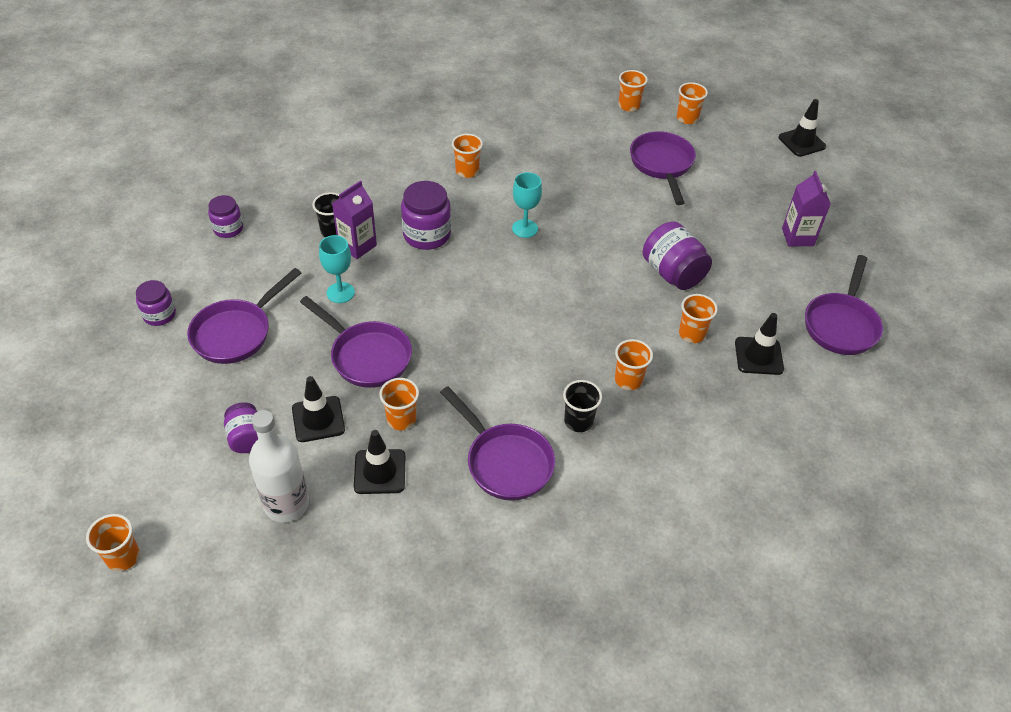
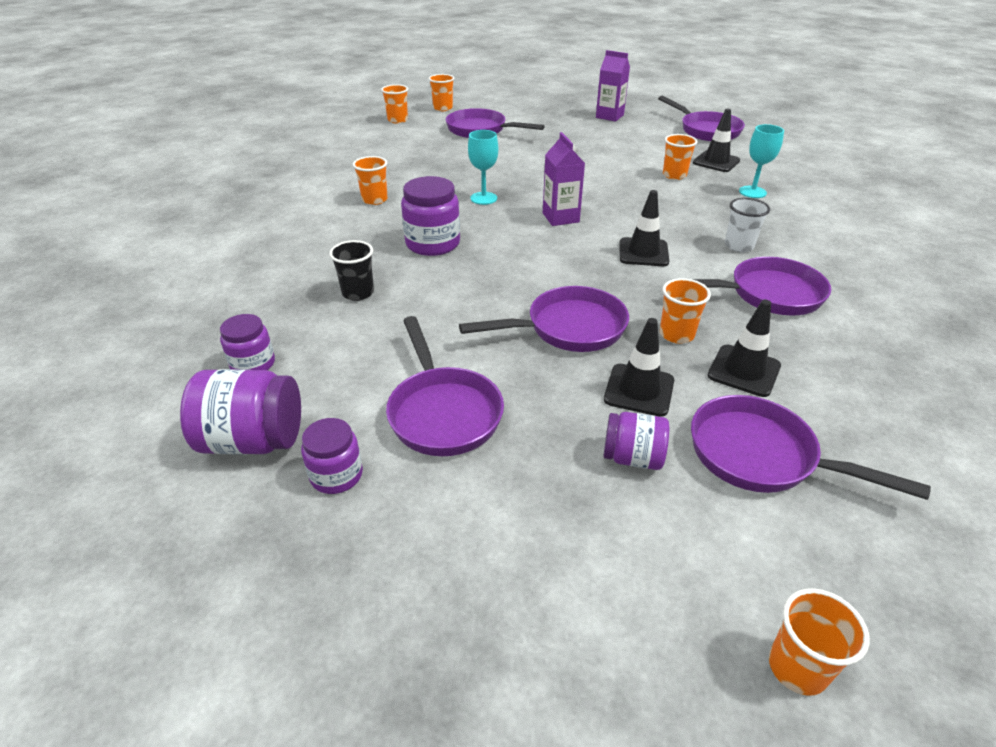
camera: 55 degrees left, 10 degrees down
white bottle [249,410,309,522] -> purple pan [691,395,931,500]
turquoise goblet [319,235,355,303] -> turquoise goblet moved to [739,124,784,198]
purple carton [332,180,377,259] -> purple carton moved to [543,132,585,226]
black cup [563,380,602,432] -> white cup [725,198,770,252]
orange cup [615,339,653,390] -> none
purple jar [643,221,712,290] -> purple jar moved to [180,369,301,455]
black traffic cone [779,99,826,157] -> black traffic cone moved to [619,190,669,266]

